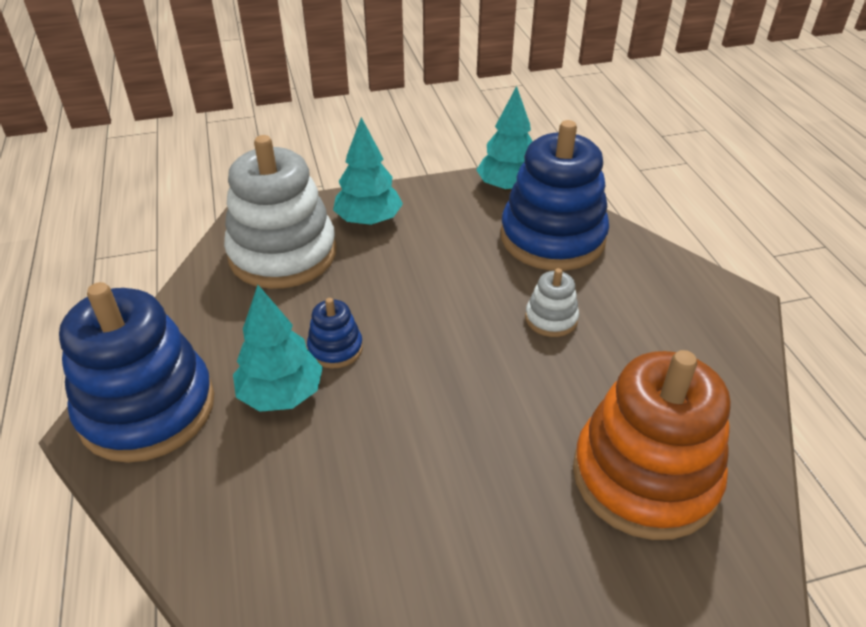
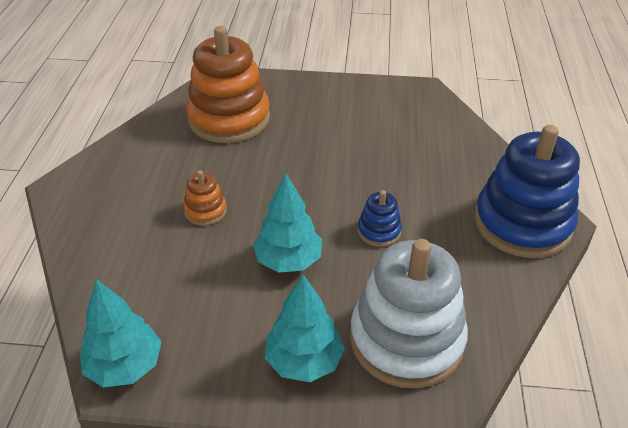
camera: 160 degrees left, 0 degrees up
turquoise tree [233,285,323,412] -> turquoise tree moved to [253,173,322,273]
blue stacking toy [501,120,609,271] -> none
white stacking toy [525,268,579,337] -> orange stacking toy [183,170,227,226]

